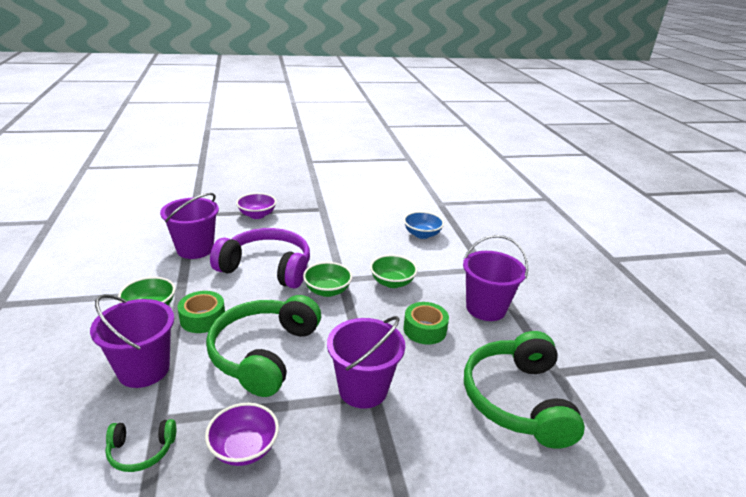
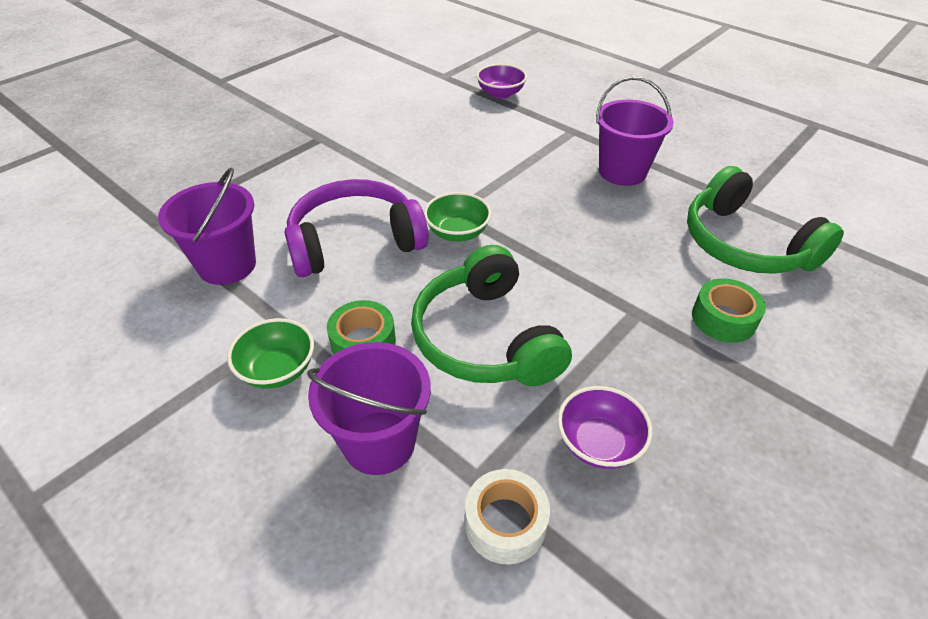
camera: 35 degrees left, 15 degrees up
green headphones [105,419,176,472] -> white tape [465,469,550,565]
purple bowl [236,193,277,219] -> purple bowl moved to [476,64,527,99]
purple bucket [327,316,405,409] -> none
green bowl [370,255,418,288] -> none
blue bowl [404,211,444,239] -> none
green tape [404,302,449,345] -> green tape moved to [692,278,766,343]

